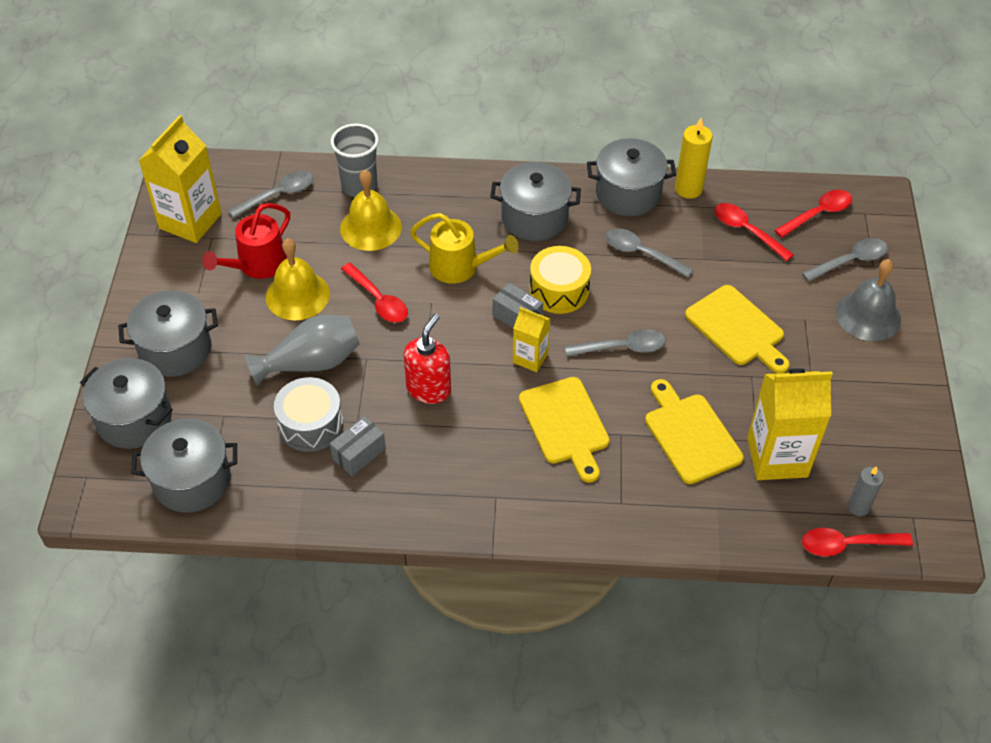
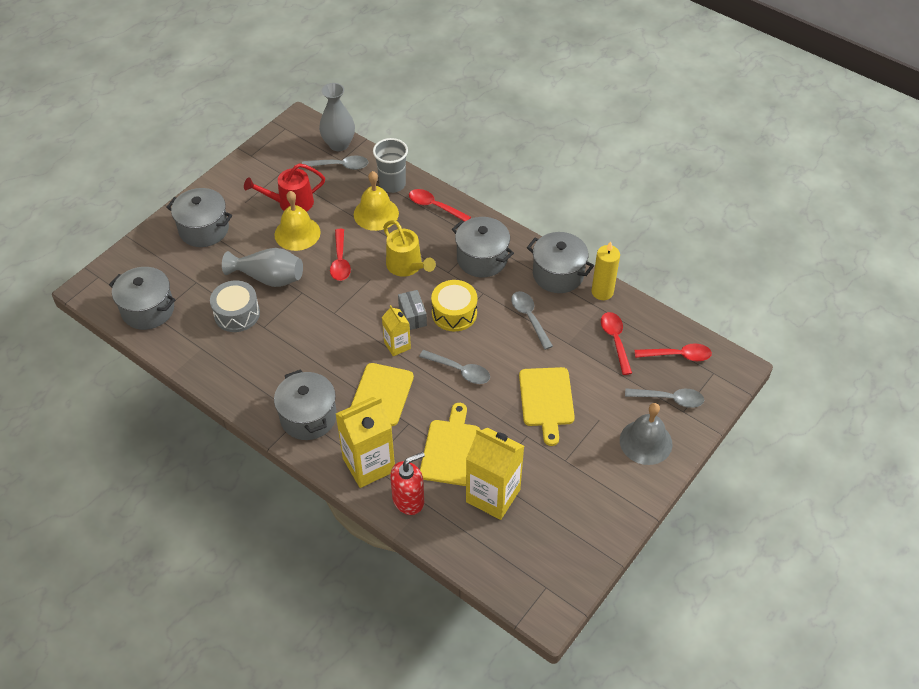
camera: 35 degrees right, 0 degrees up
grey pot [80,358,173,449] -> grey pot moved to [274,369,337,440]
yellow carton [138,115,222,243] -> yellow carton moved to [336,397,395,488]
grey box [330,416,386,476] -> none
red soap dispenser [404,314,451,404] -> red soap dispenser moved to [390,452,425,515]
red spoon [802,528,913,556] -> red spoon moved to [409,189,471,221]
grey candle [848,466,884,516] -> none
none -> grey vase [319,83,355,151]

